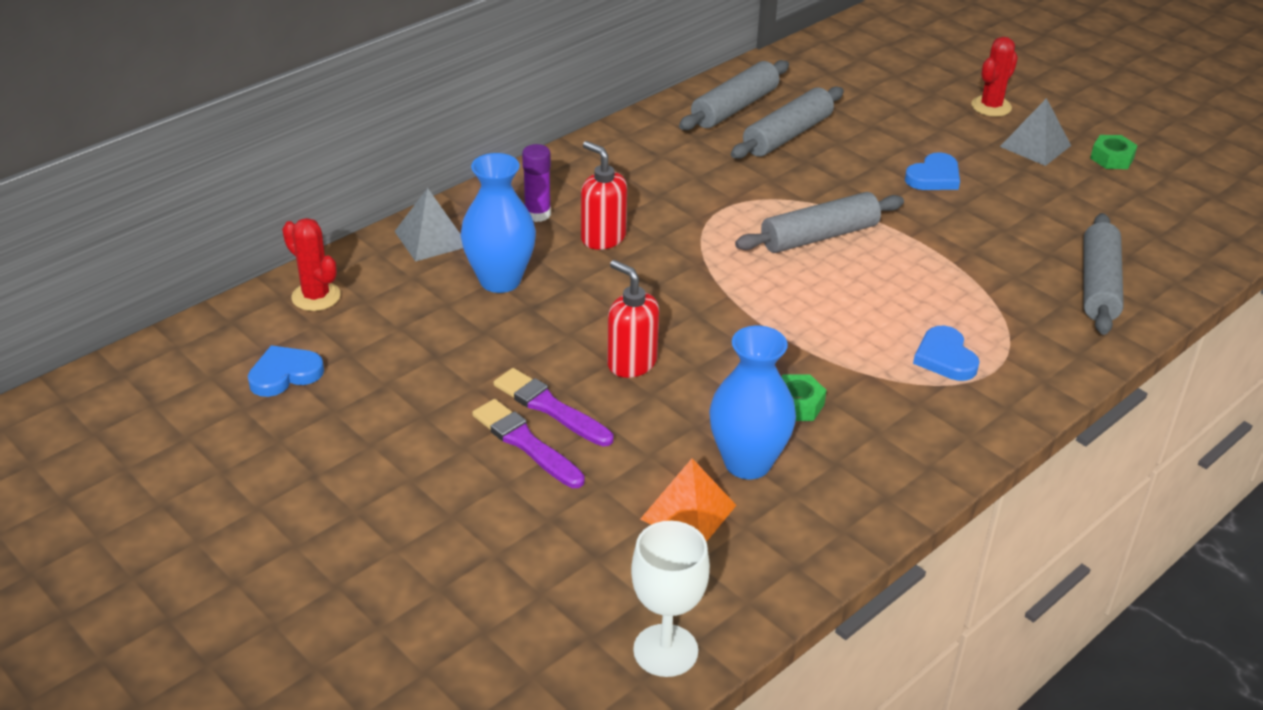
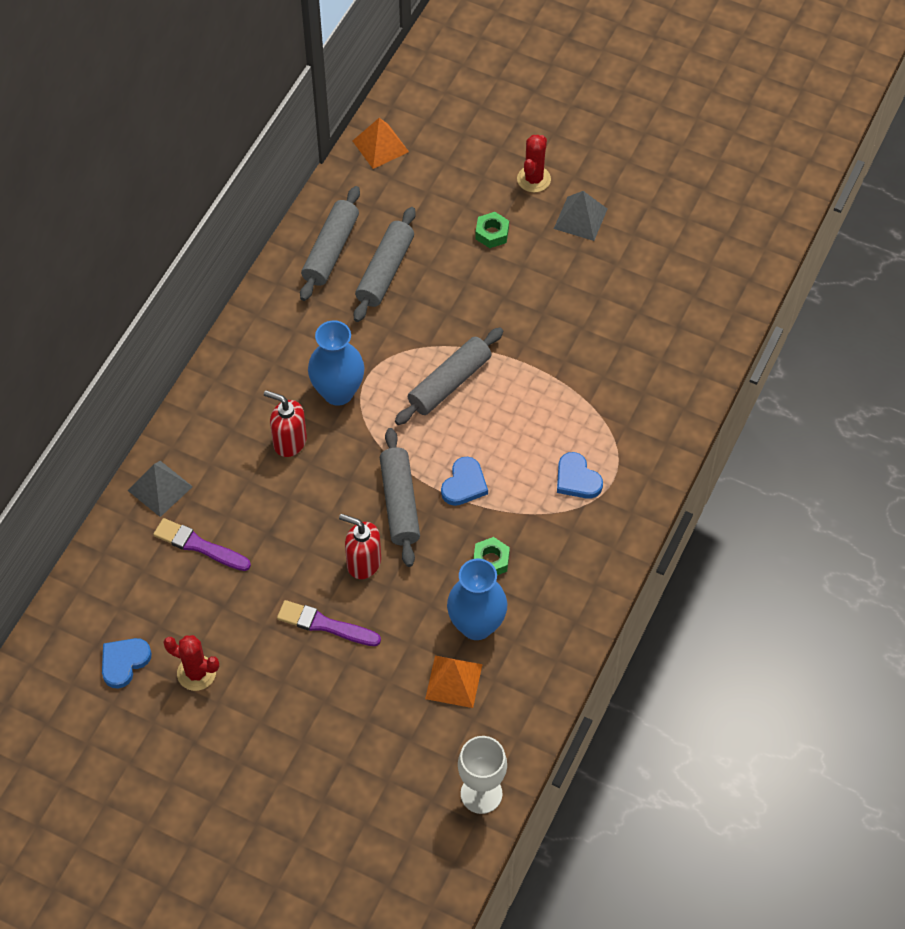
camera: 20 degrees left, 20 degrees up
red cactus [282,218,341,311] -> red cactus moved to [164,635,219,691]
blue vase [461,153,536,293] -> blue vase moved to [308,320,365,406]
purple brush [472,399,585,488] -> purple brush moved to [153,518,251,571]
purple glue stick [522,144,551,222] -> none
blue heart [905,152,960,190] -> blue heart moved to [441,457,488,506]
grey rolling pin [1084,213,1124,335] -> grey rolling pin moved to [380,428,420,567]
green nut [1090,135,1138,169] -> green nut moved to [475,212,509,248]
none -> orange pyramid [353,118,409,169]

